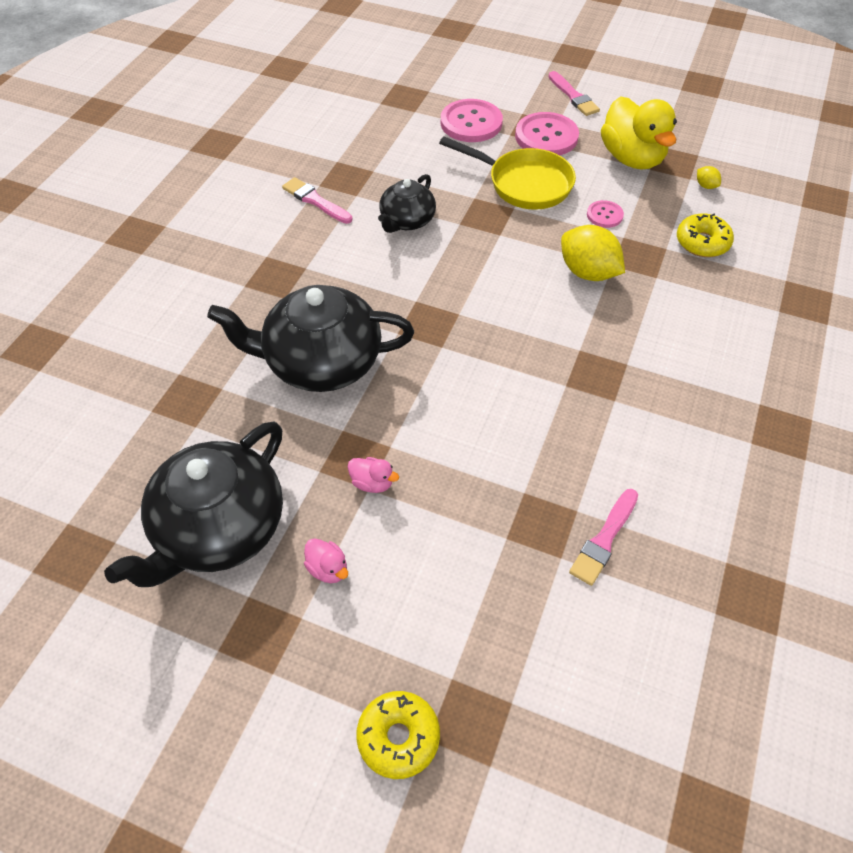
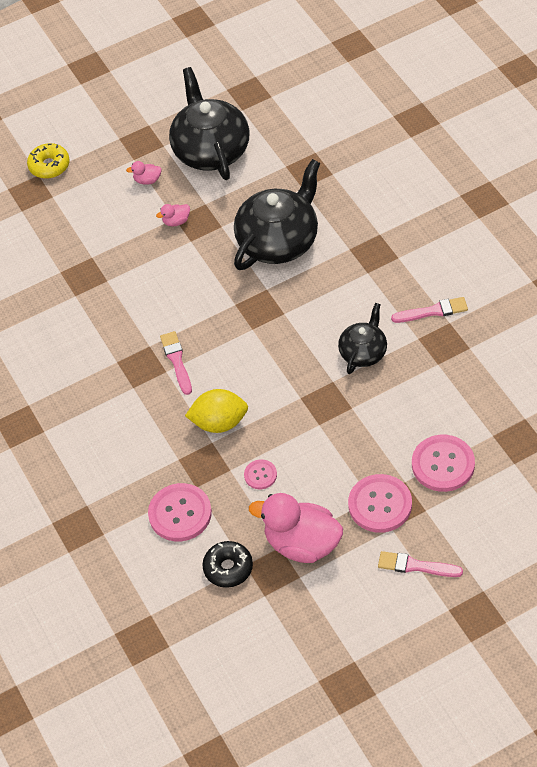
camera: 135 degrees right, 0 degrees up
black teapot [378,174,436,233] -> black teapot turned 45 degrees clockwise [338,303,387,374]
yellow pan [439,137,576,210] -> none
pink brush [569,489,638,586] -> pink brush moved to [160,331,192,395]
yellow duck [601,96,677,170] -> pink duck [249,493,343,563]
yellow donut [677,213,734,257] -> pink button [148,483,212,541]
yellow lemon [697,166,721,189] -> black donut [202,541,253,588]

